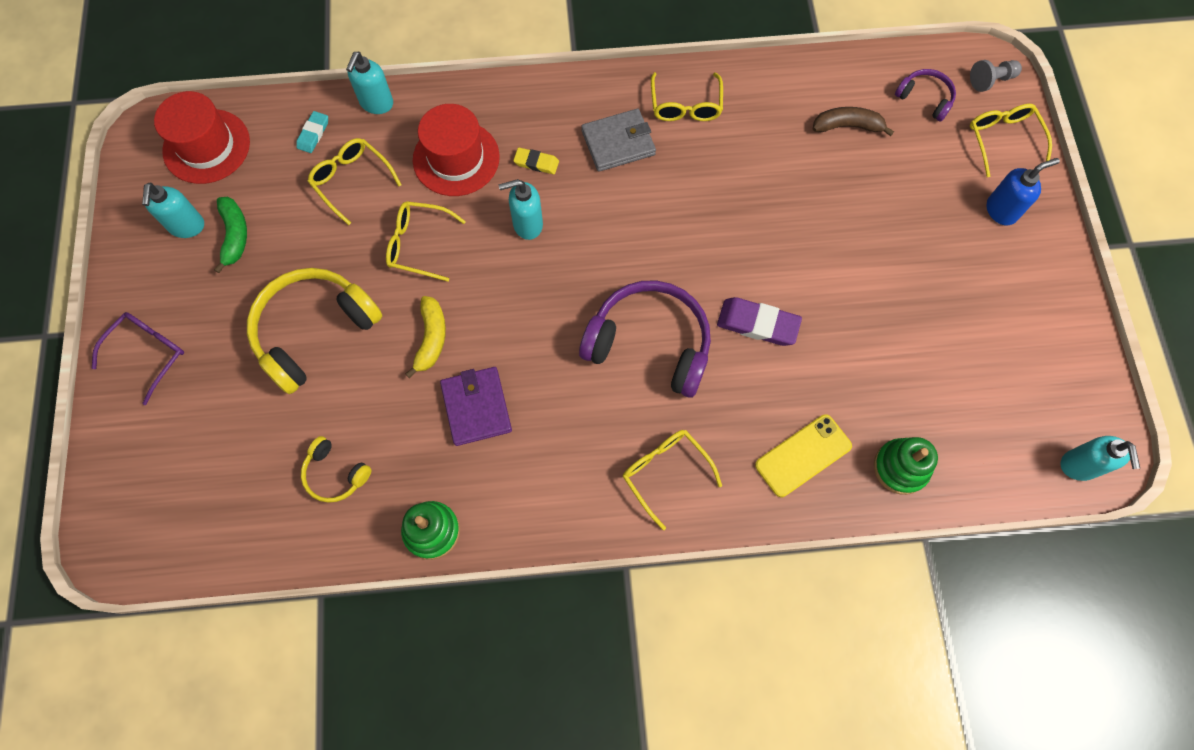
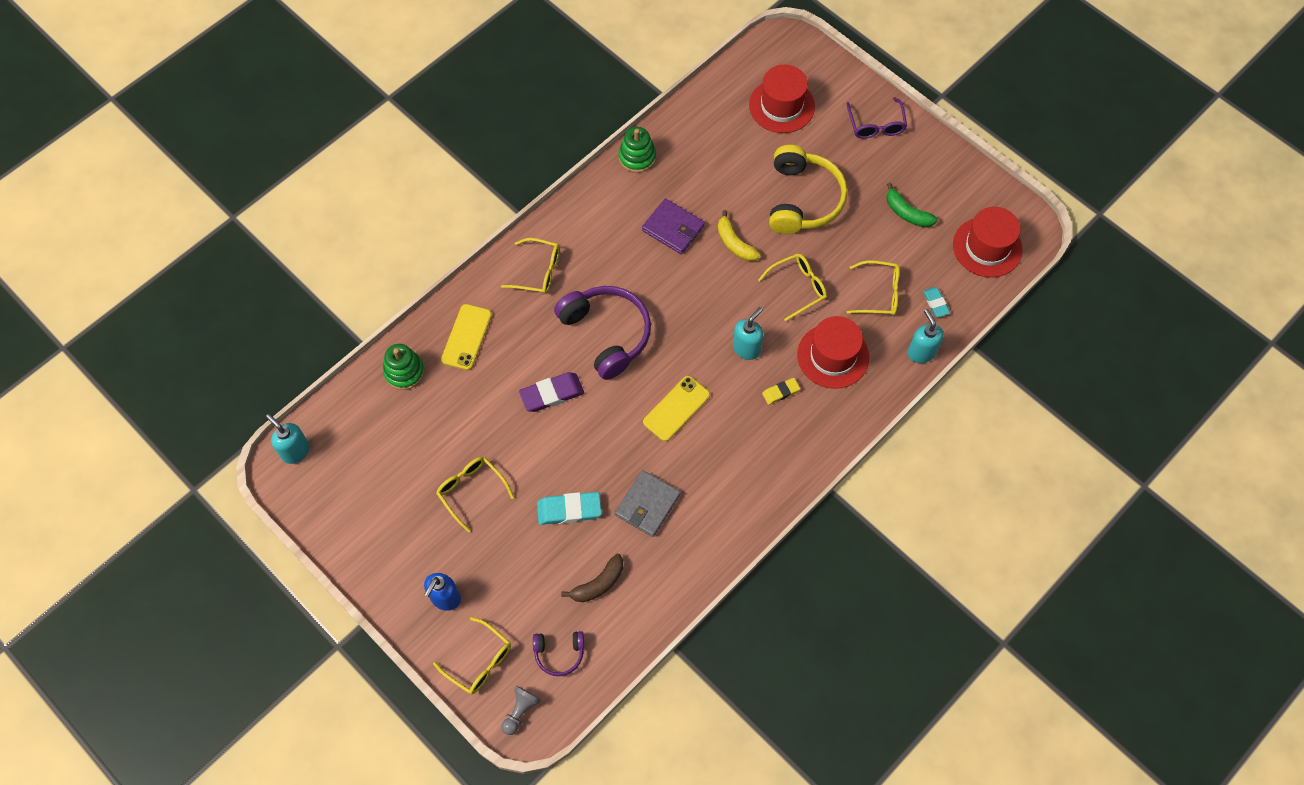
camera: 140 degrees right, 5 degrees down
turquoise soap dispenser [142,183,204,238] -> none
yellow headphones [301,436,372,503] -> none
purple headphones [579,280,711,398] -> purple headphones turned 105 degrees counterclockwise [554,286,651,380]
grey wallet [581,109,656,172] -> grey wallet moved to [615,470,681,537]
yellow glasses [651,72,723,121] -> yellow glasses moved to [436,457,514,532]
none -> turquoise eraser [537,492,602,525]
none -> yellow phone [643,376,710,441]
none -> red hat [749,65,815,133]

